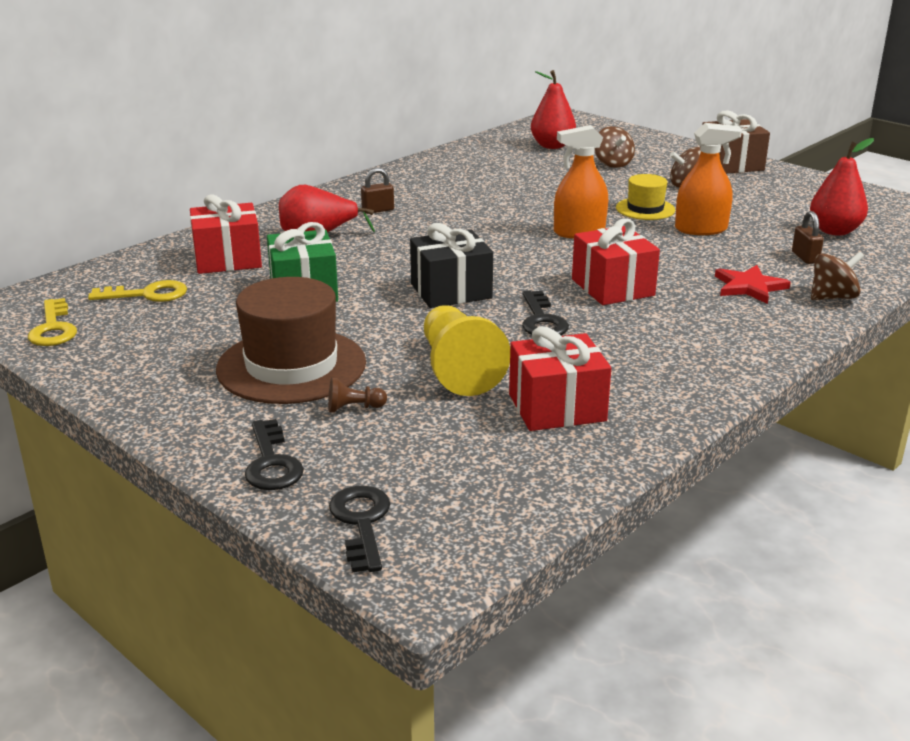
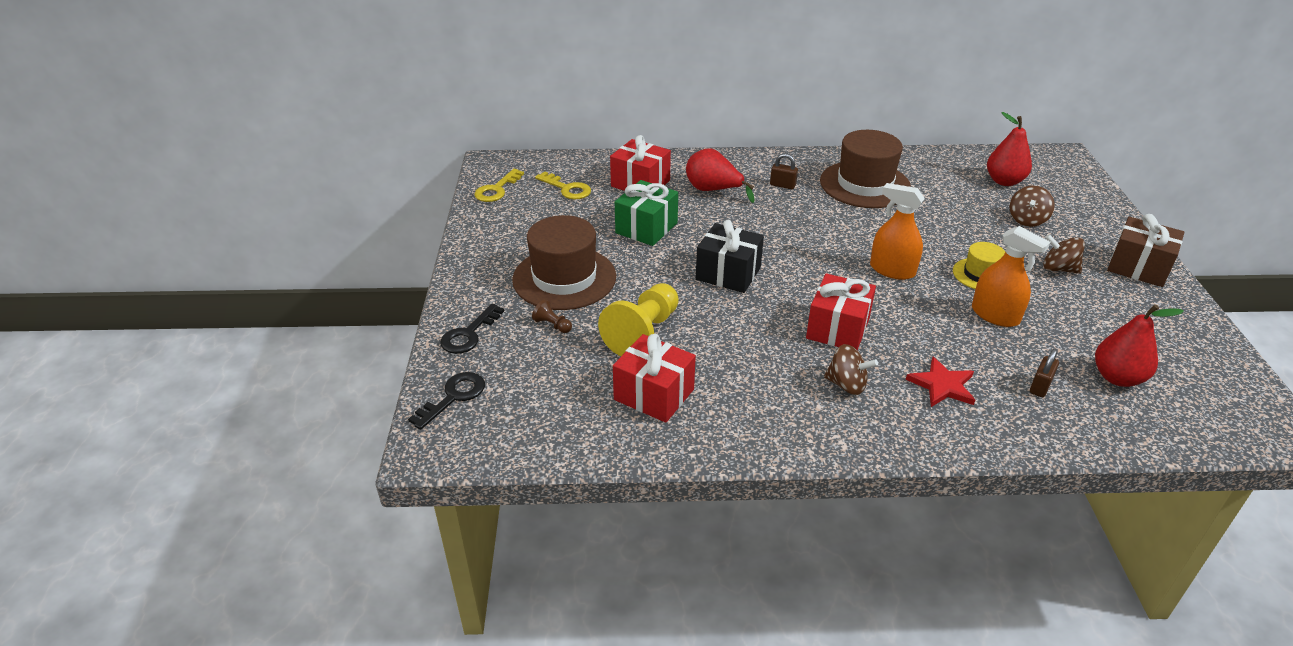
camera: 45 degrees right, 10 degrees up
black key [522,291,569,335] -> none
brown spinning top [811,252,864,300] -> brown spinning top moved to [824,344,878,395]
none -> brown hat [820,130,911,208]

